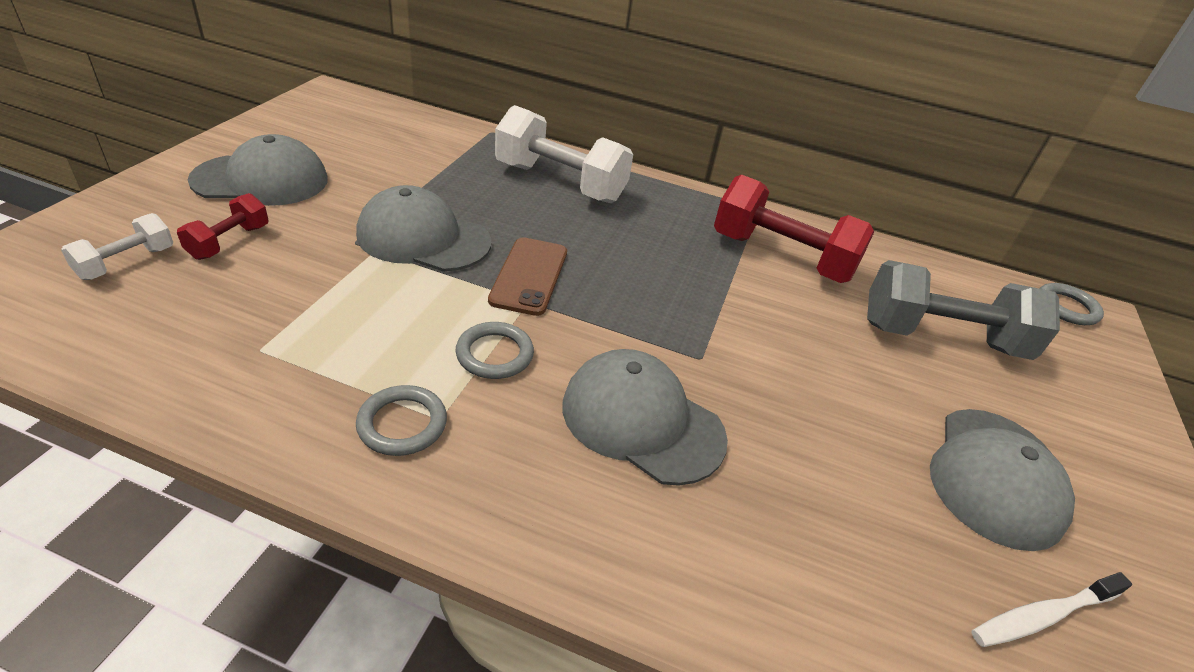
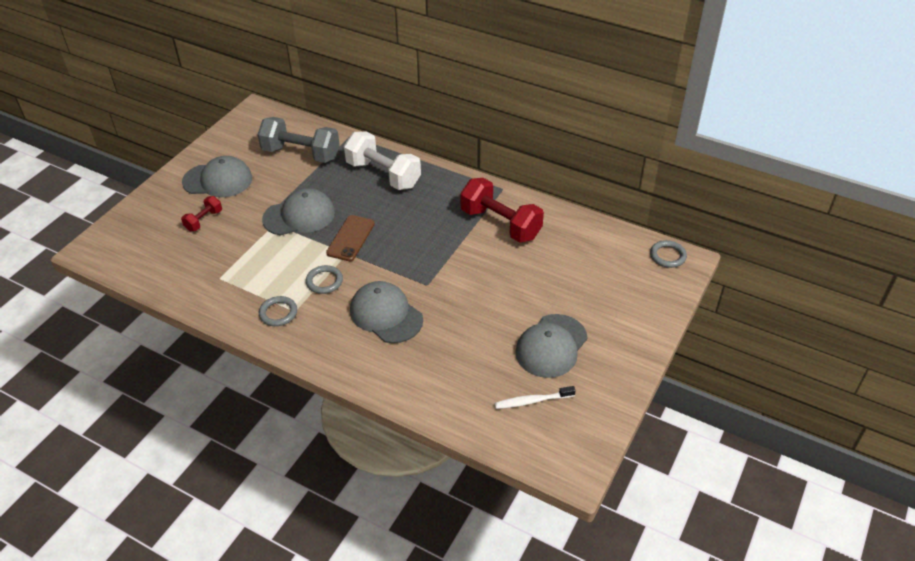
camera: 15 degrees right, 5 degrees up
white dumbbell [61,213,173,280] -> none
grey cap [356,185,491,272] -> grey cap turned 135 degrees clockwise [262,188,335,235]
grey dumbbell [867,260,1060,360] -> grey dumbbell moved to [257,117,340,163]

